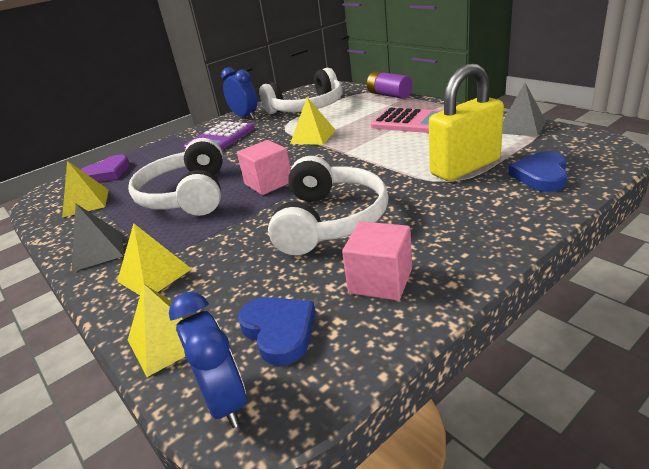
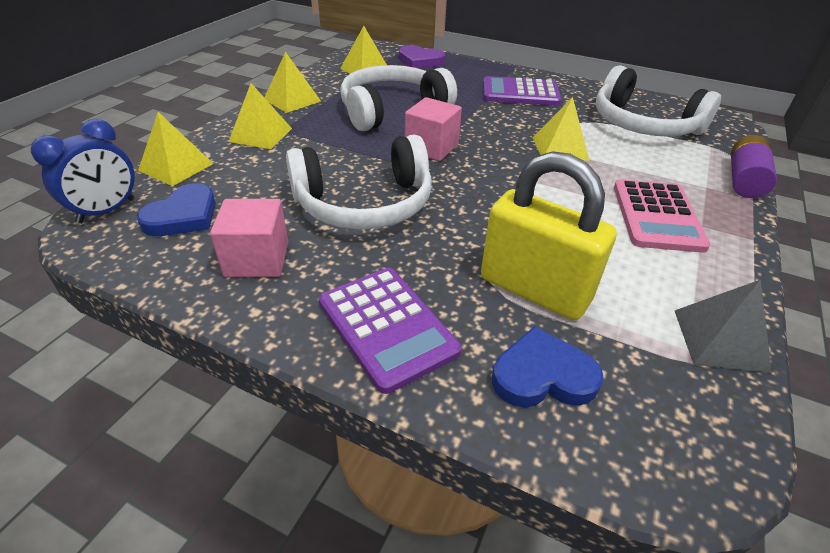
camera: 60 degrees right, 10 degrees up
grey pyramid [72,204,123,272] -> yellow pyramid [264,52,321,113]
blue clock [221,67,257,119] -> none
none -> purple calculator [319,268,462,394]

